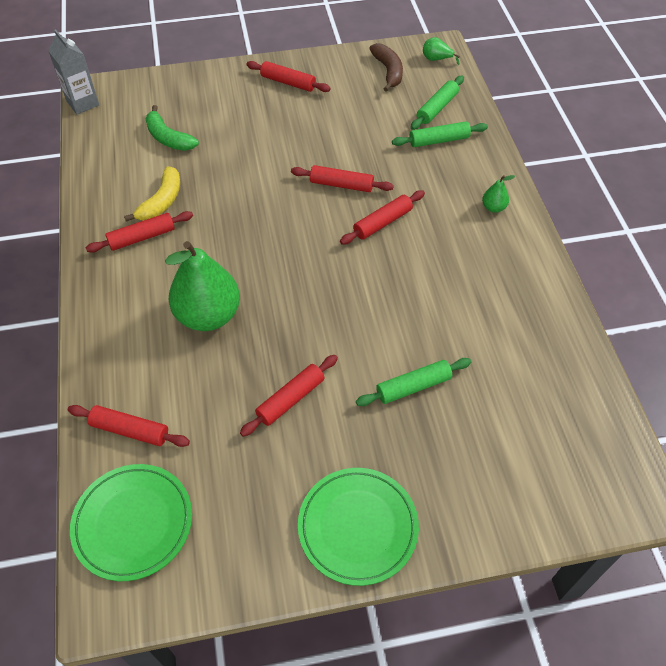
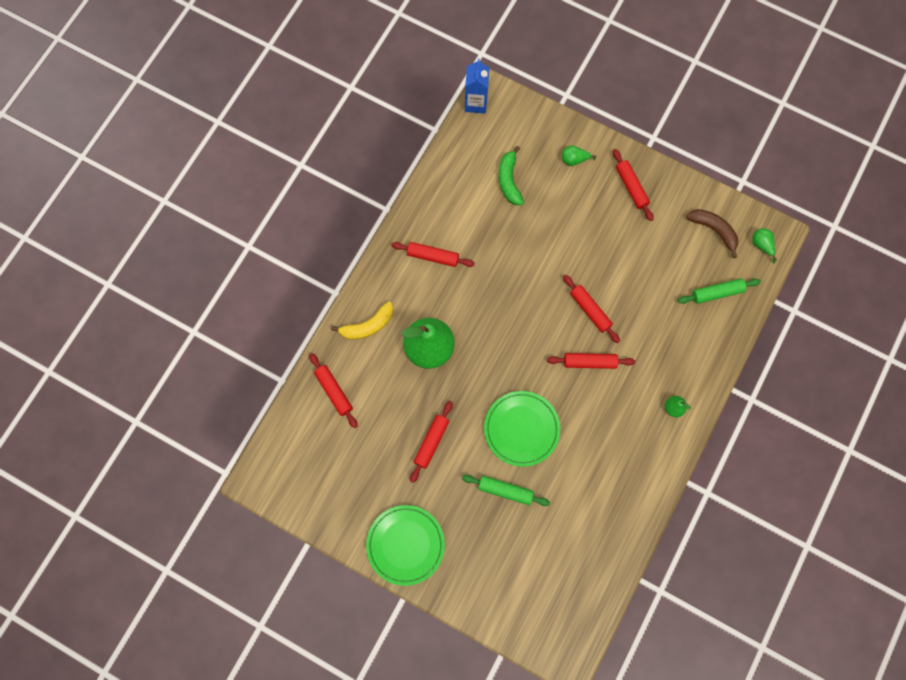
camera: 40 degrees right, 20 degrees up
grey carton [48,29,99,114] -> blue carton [465,58,489,114]
green plate [70,464,192,581] -> green plate moved to [484,391,560,467]
yellow banana [124,166,180,222] -> yellow banana moved to [331,301,393,340]
red rolling pin [240,355,338,437] -> red rolling pin turned 60 degrees counterclockwise [410,401,453,483]
brown banana [369,43,403,92] -> brown banana turned 75 degrees counterclockwise [686,209,738,258]
green rolling pin [392,121,488,147] -> none
none -> green pear [562,145,597,166]

